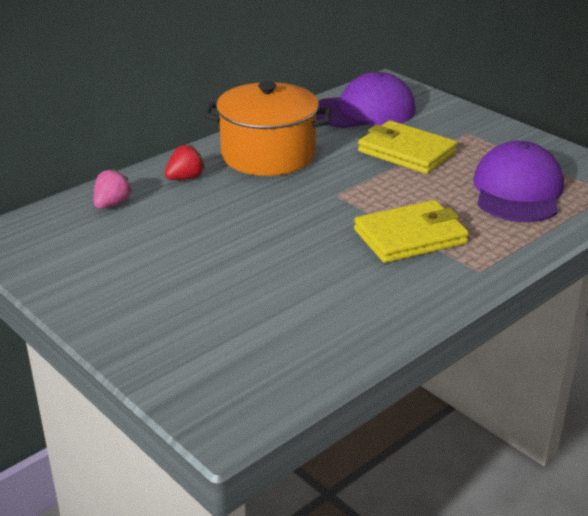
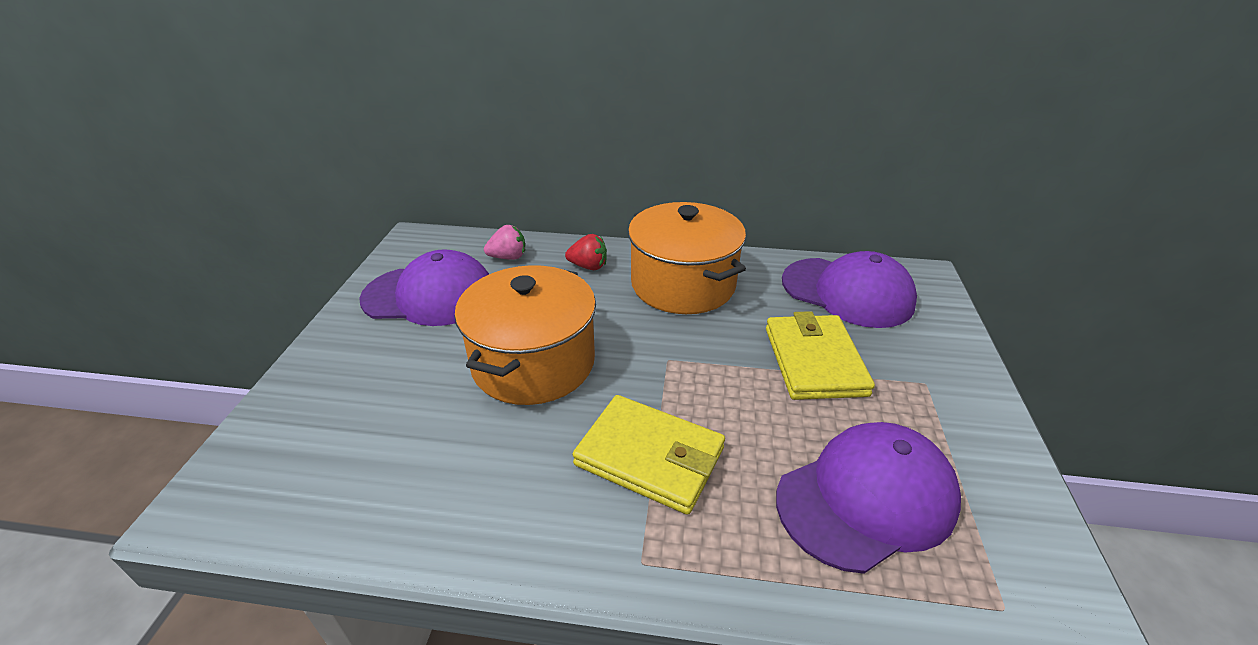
camera: 50 degrees right, 5 degrees up
none -> purple cap [359,249,489,326]
none -> orange pot [454,265,596,405]

